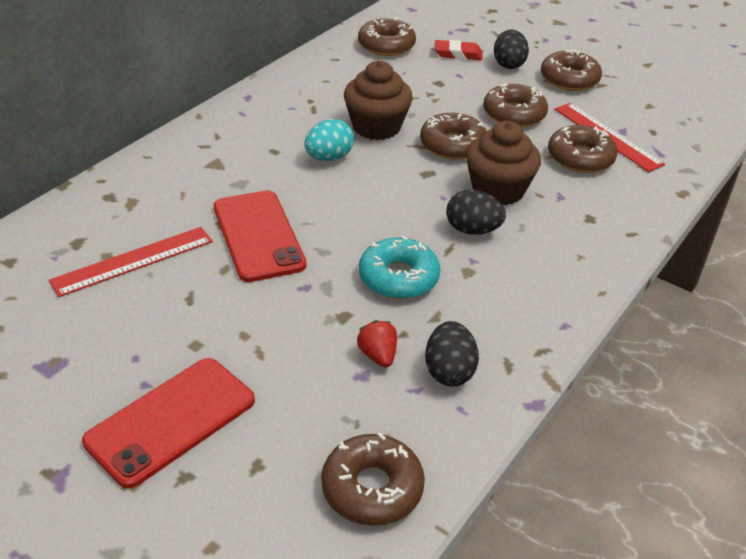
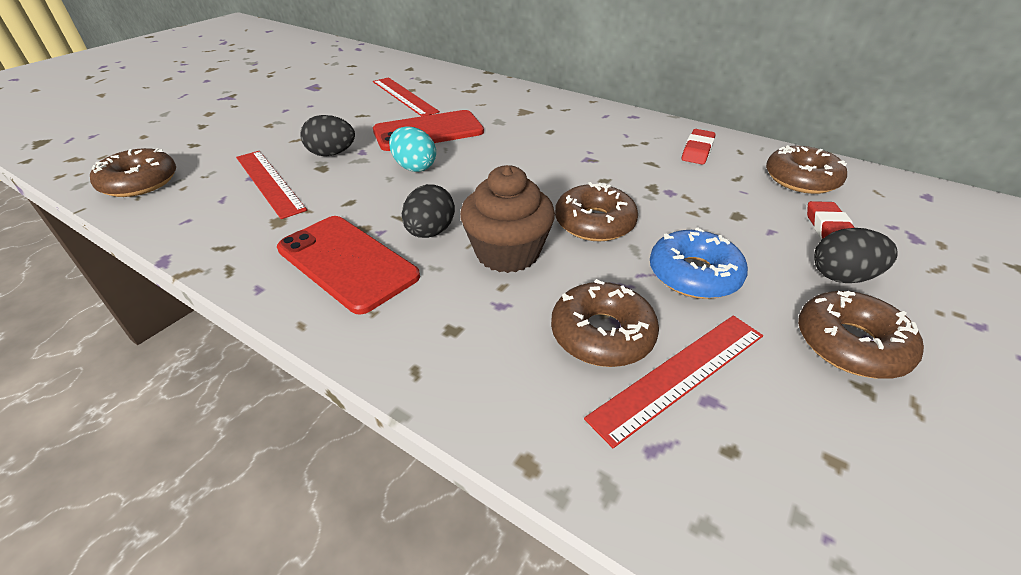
camera: 90 degrees right, 0 degrees up
red phone [82,358,255,489] -> red phone moved to [277,216,420,314]
turquoise egg [305,119,354,161] -> turquoise egg moved to [389,126,436,172]
brown cupcake [344,61,413,140] -> none
red strawberry [357,320,397,367] -> red ruler [236,151,307,219]
turquoise donut [359,235,440,299] -> none
black egg [425,321,479,386] -> black egg moved to [301,115,355,156]
brown donut [483,84,548,127] -> blue donut [650,227,748,299]
none -> red eraser [682,129,716,165]

